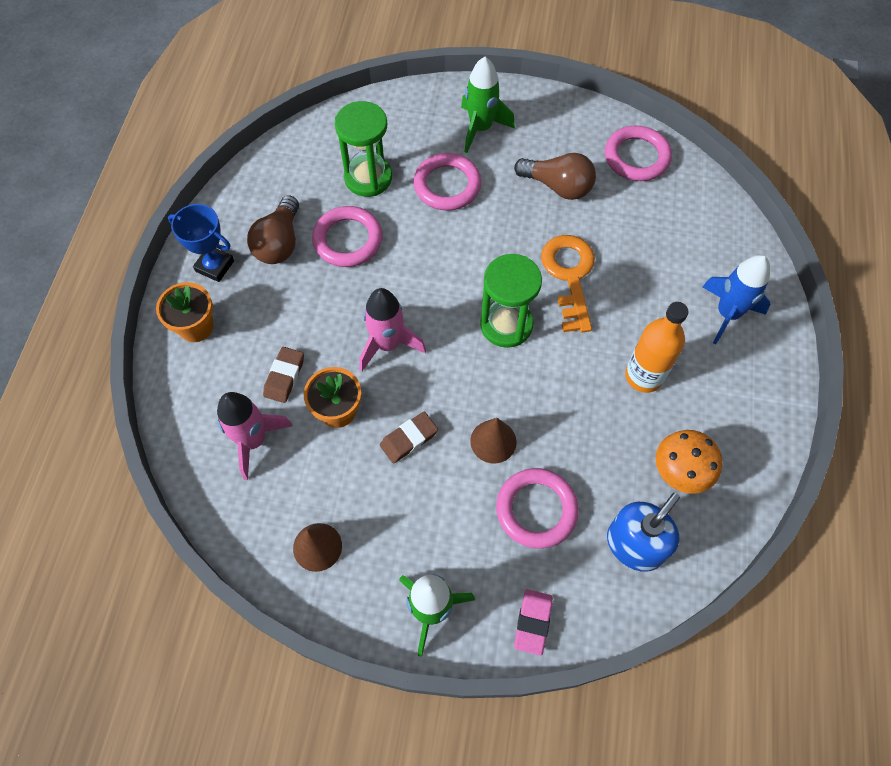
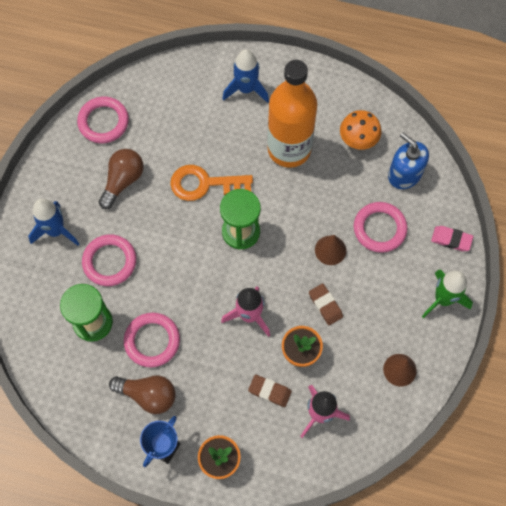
camera: 85 degrees left, 5 degrees up
green rocket [461,57,515,153] -> blue rocket [28,199,79,246]
orange bottle [625,302,688,393] -> orange bottle [267,60,317,168], size x1.66

